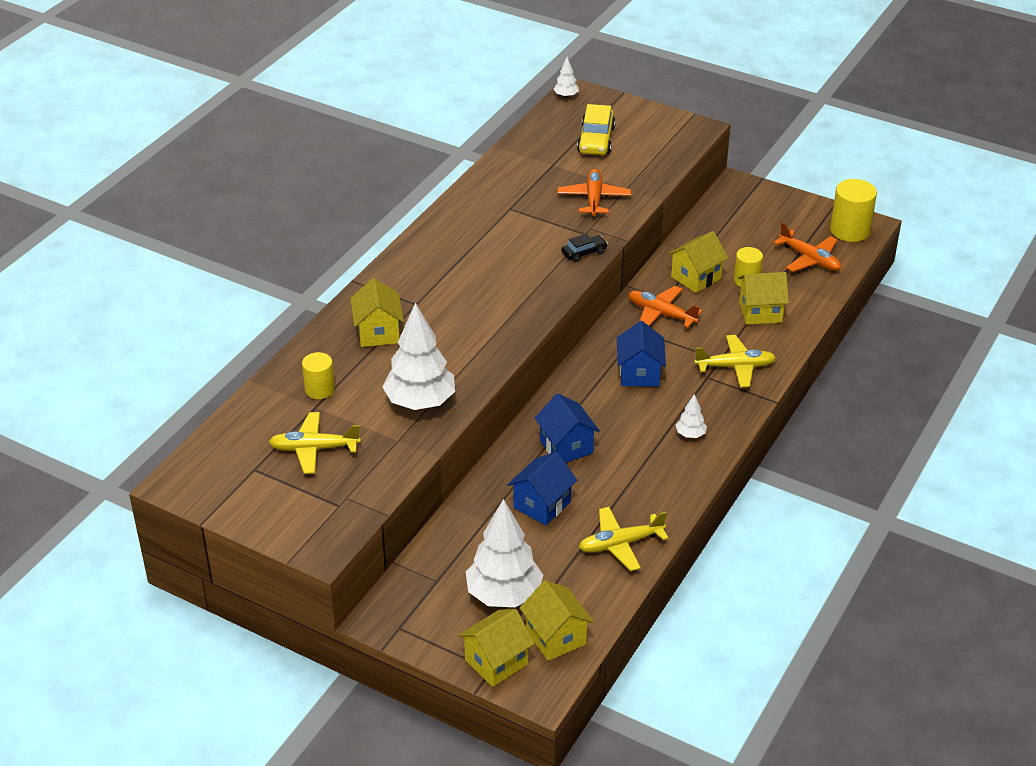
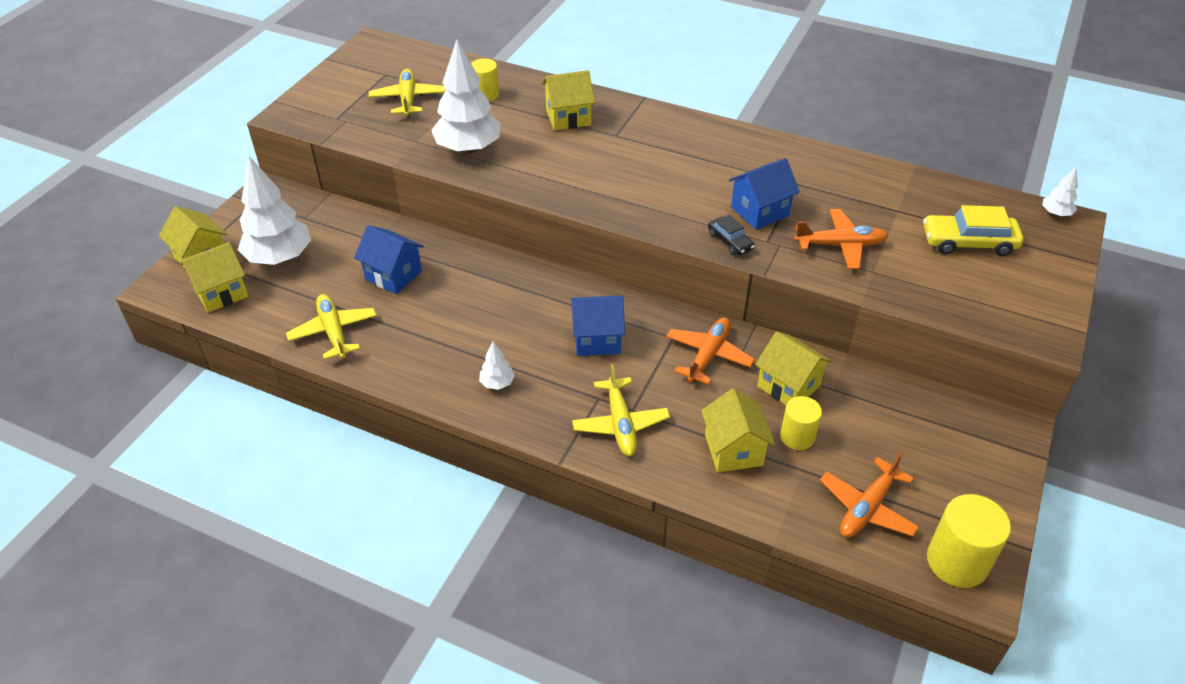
camera: 85 degrees right, 5 degrees up
blue house [535,394,600,463] -> blue house moved to [729,158,800,230]

